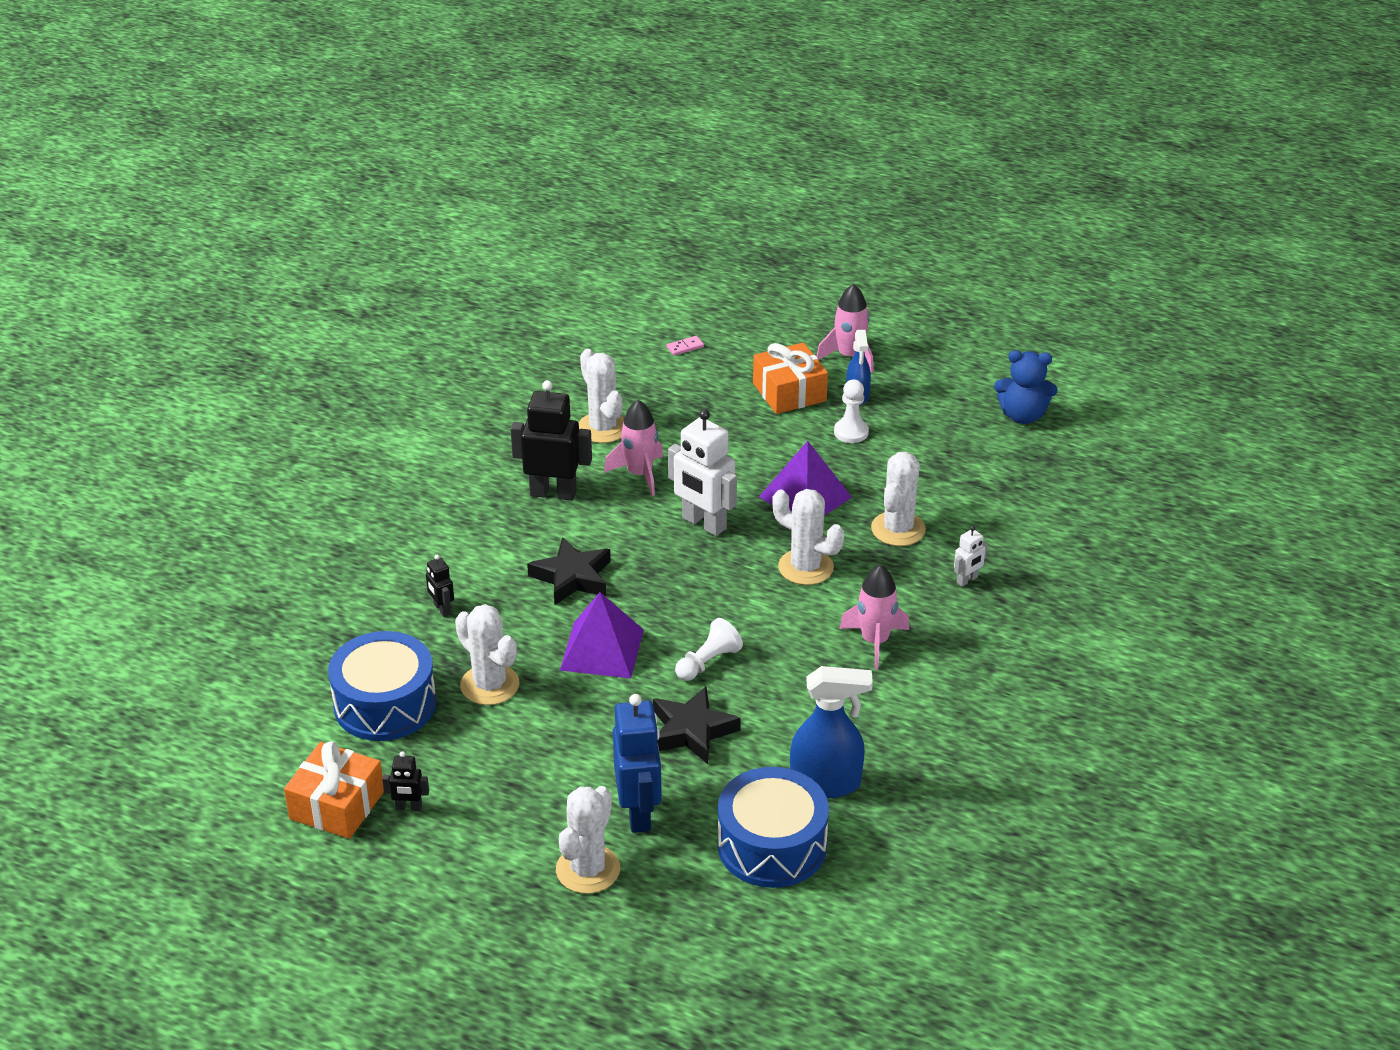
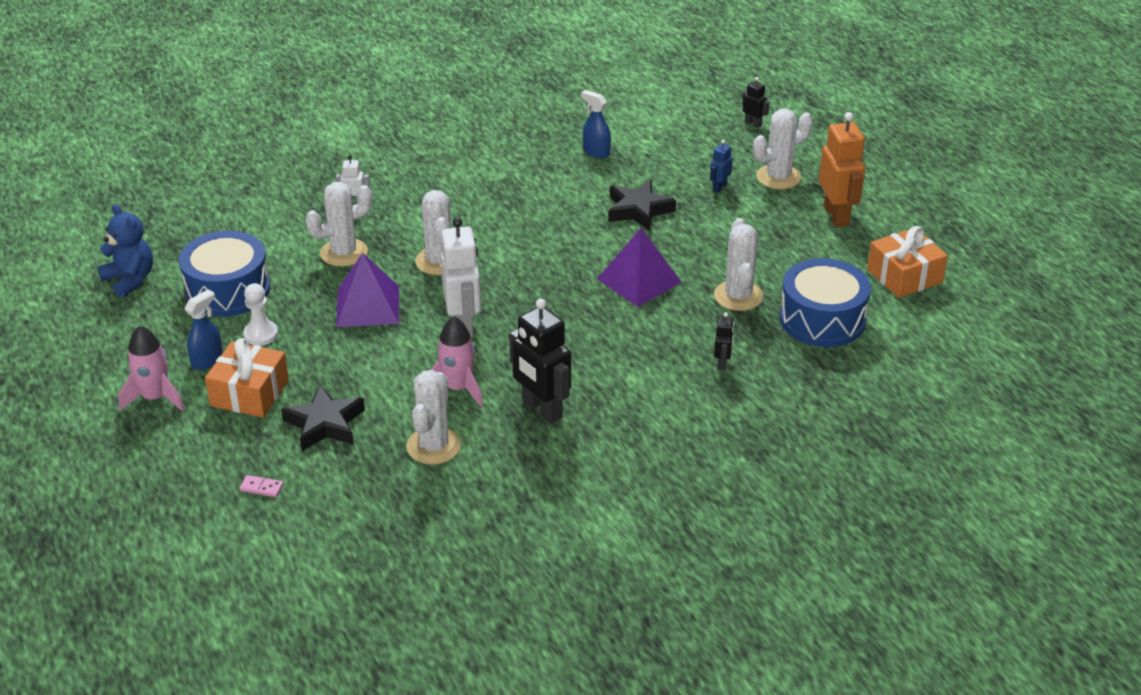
camera: 140 degrees left, 0 degrees up
black robot [382,751,429,811] -> black robot moved to [742,77,769,128]
black star [527,537,611,605] -> black star moved to [281,385,365,451]
blue robot [613,694,662,833] -> blue robot [710,140,733,193], size x0.48
white pawn [675,618,743,681] -> none
blue drum [718,767,829,888] -> blue drum moved to [179,231,270,317]
blue spray bottle [790,666,873,798] -> blue spray bottle [581,90,611,158], size x0.62
pink rocket [839,565,910,669] -> none
none -> orange robot [819,112,865,228]

